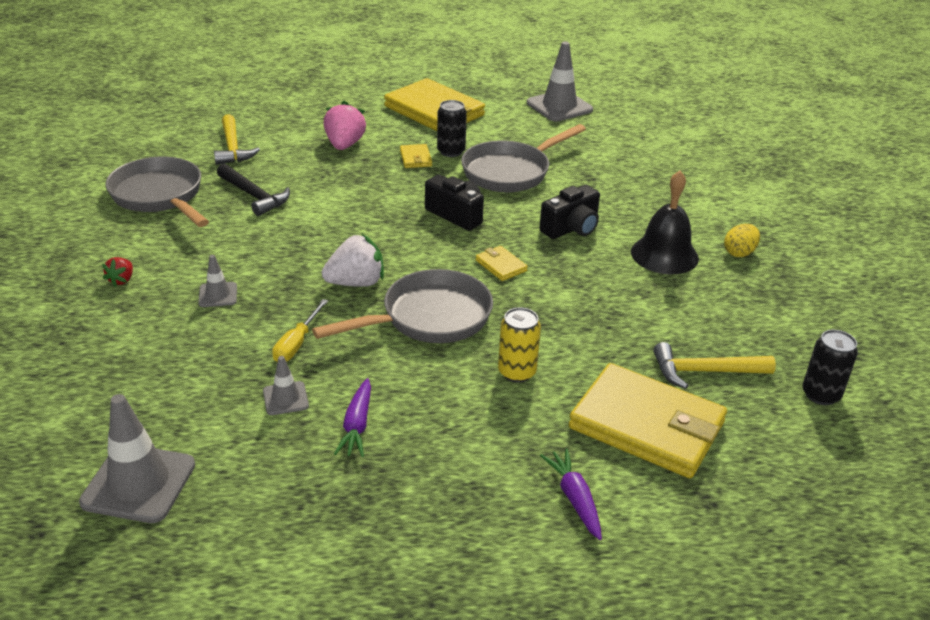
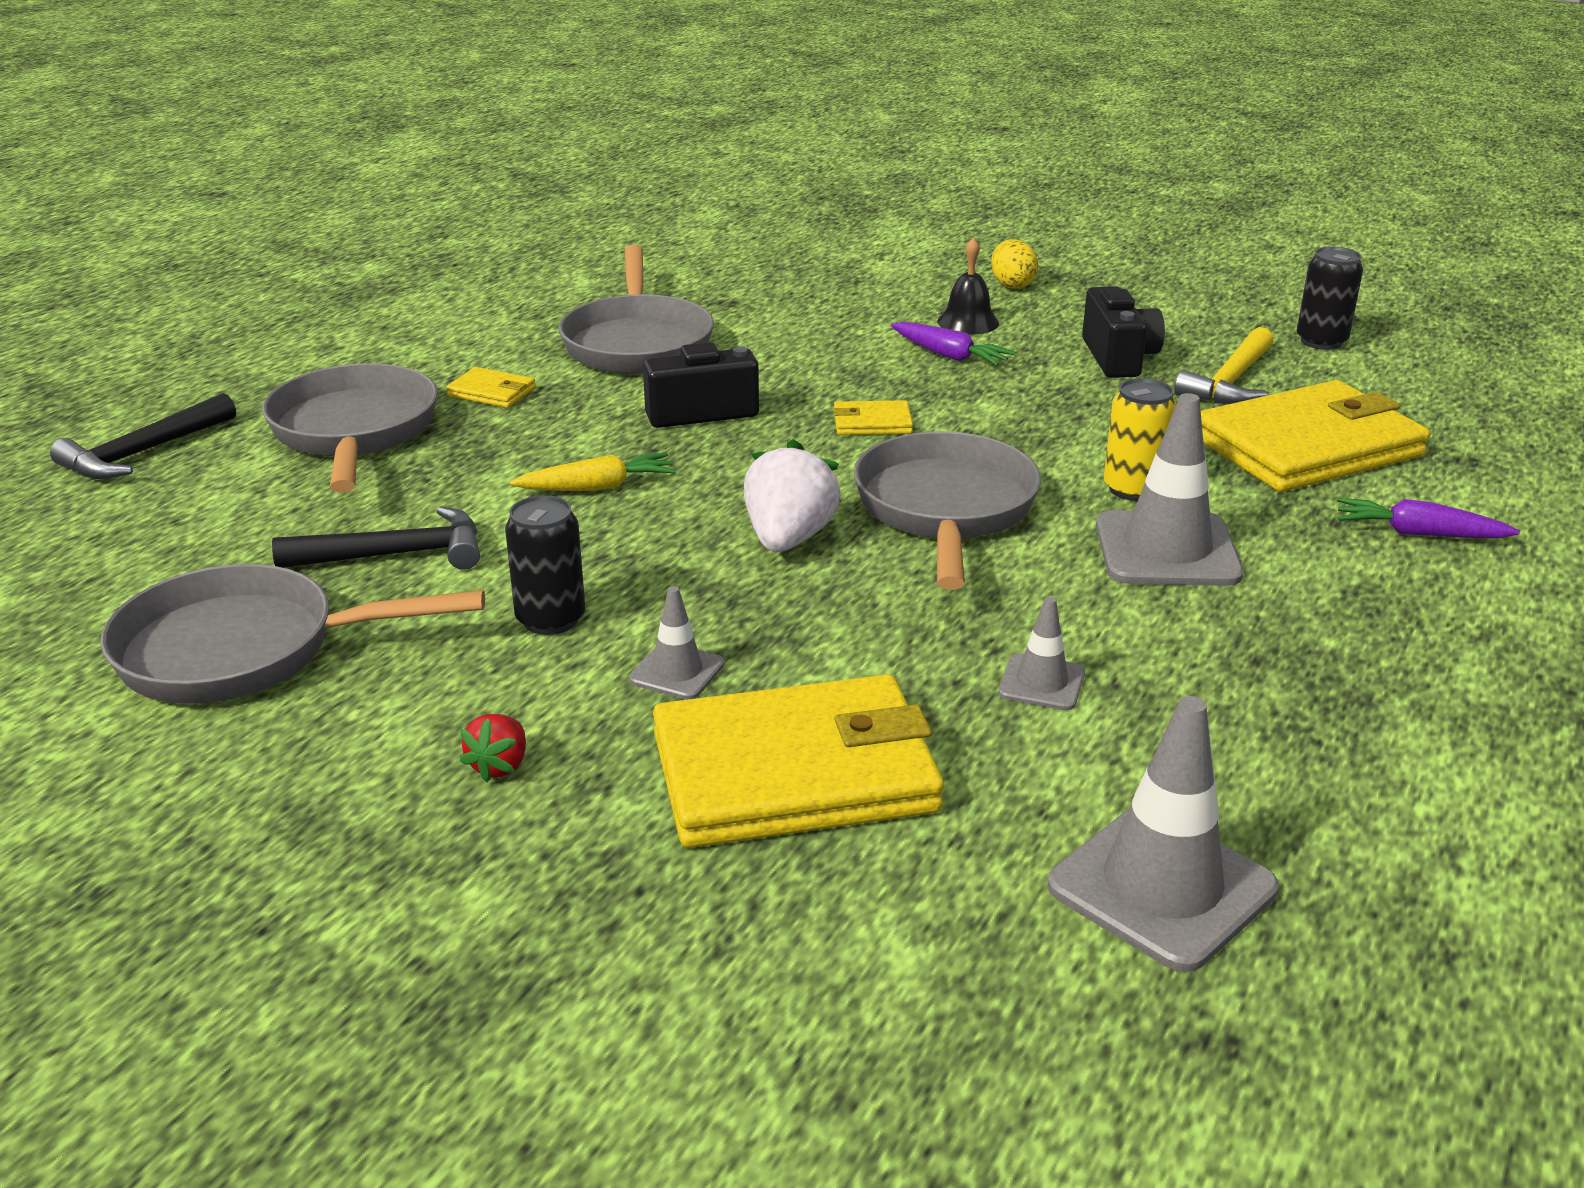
camera: 55 degrees left, 5 degrees down
red strawberry [102,257,133,287] -> red strawberry turned 60 degrees clockwise [460,714,526,782]
yellow hammer [214,114,260,165] -> none
yellow screwdriver [272,299,328,362] -> none
pink strawberry [323,101,366,150] -> grey pan [262,363,438,493]
purple carrot [334,378,371,457] -> purple carrot moved to [891,322,1016,366]
yellow wallet [384,78,485,131] -> yellow wallet moved to [653,674,944,848]
black can [437,100,467,157] -> black can moved to [505,495,585,635]
grey traffic cone [527,42,593,121] -> grey traffic cone moved to [1096,393,1243,586]
black camera [539,185,600,239] -> black camera moved to [1082,286,1165,378]
black bell [631,171,699,274] -> black bell [937,237,999,335], size x0.61
none -> black hammer [50,393,236,479]
none -> yellow carrot [510,453,676,491]

